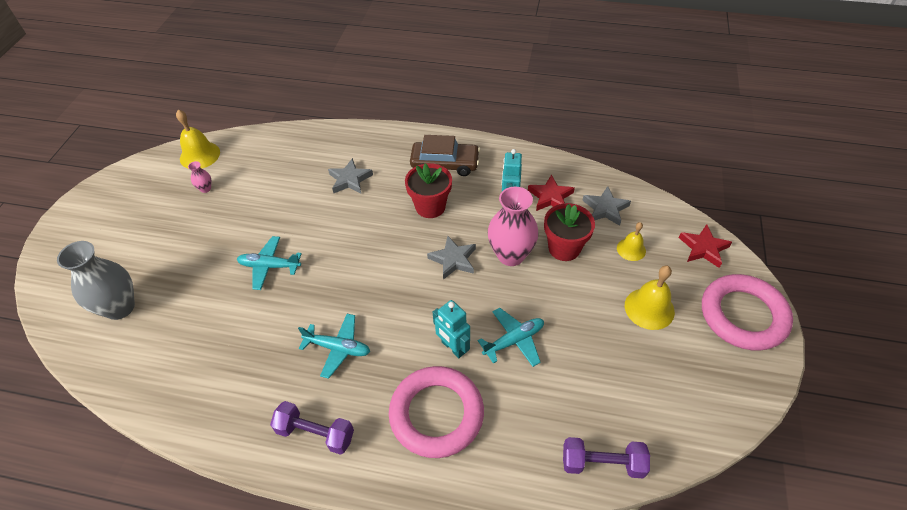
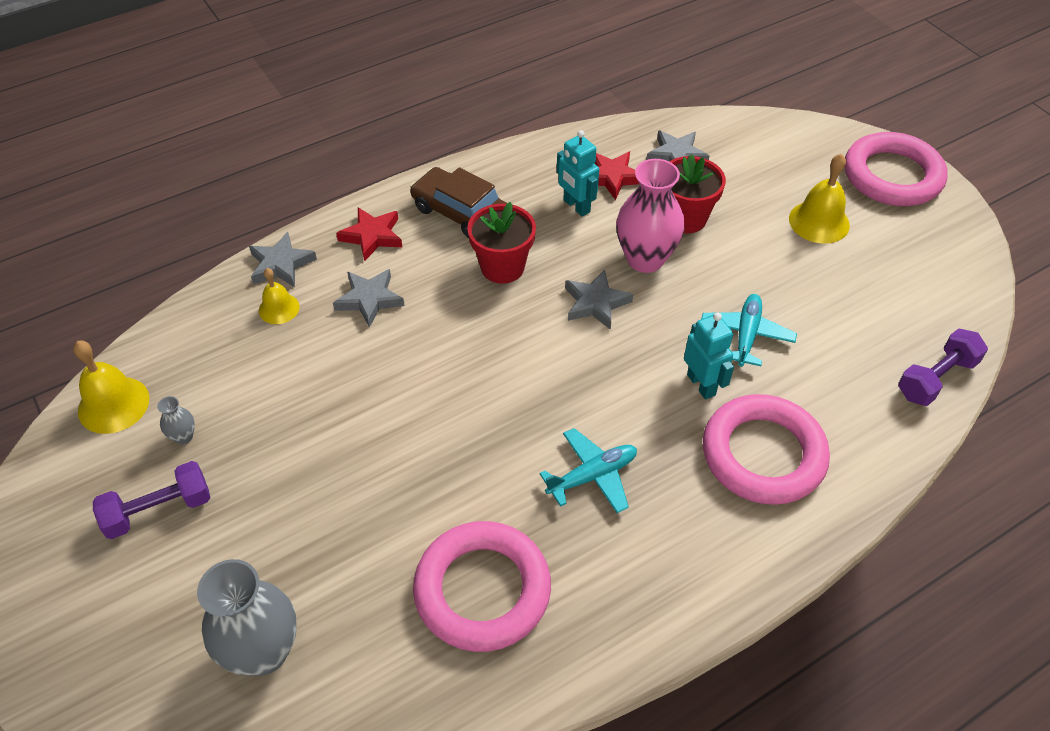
camera: 45 degrees left, 0 degrees up
pink vase [188,161,211,193] -> grey vase [157,396,195,444]
turquoise plane [237,236,302,290] -> none
purple dumbbell [270,401,354,455] -> purple dumbbell moved to [93,461,211,539]
brown car [410,135,480,176] -> brown car turned 105 degrees counterclockwise [410,167,507,238]
turquoise robot [433,300,470,358] -> turquoise robot turned 120 degrees counterclockwise [684,312,734,400]
yellow bell [617,222,646,261] -> yellow bell moved to [259,268,300,324]
red star [679,224,732,268] -> red star moved to [336,207,402,262]
none -> grey star [249,232,317,287]
none -> pink ring [413,521,551,652]

